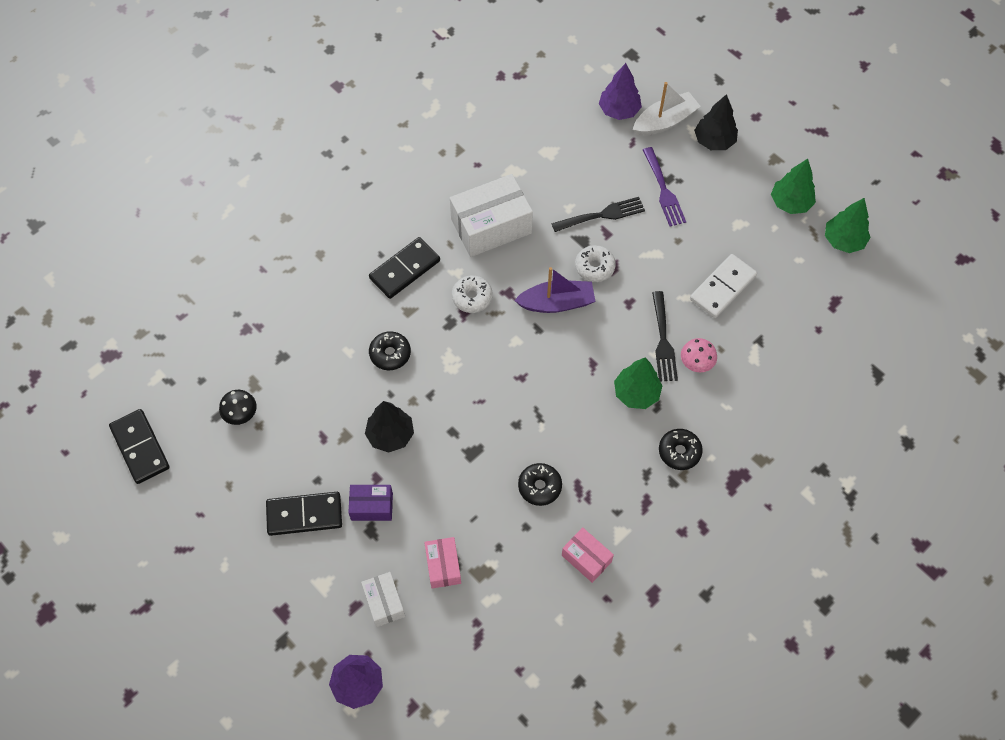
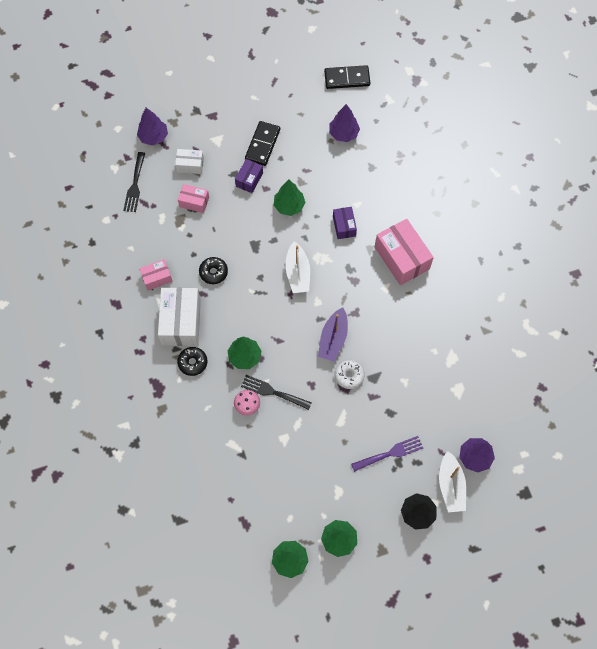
camera: 115 degrees right, 5 degrees up
black mushroom [219,390,257,425] -> purple tree [329,104,360,142]
black tree [365,401,414,453] -> green tree [274,180,306,216]
black domino [369,237,440,299] -> pink box [375,219,434,285]
black donut [369,331,411,370] -> purple box [333,207,357,239]
white box [450,174,533,257] -> white box moved to [158,288,201,346]
white donut [452,275,493,313] -> none
black fork [552,197,645,232] -> black fork moved to [123,152,145,212]
purple fork [643,147,686,227] -> purple fork turned 150 degrees clockwise [351,436,423,472]
white domino [690,254,757,318] -> none
none -> white boat [285,241,310,293]

